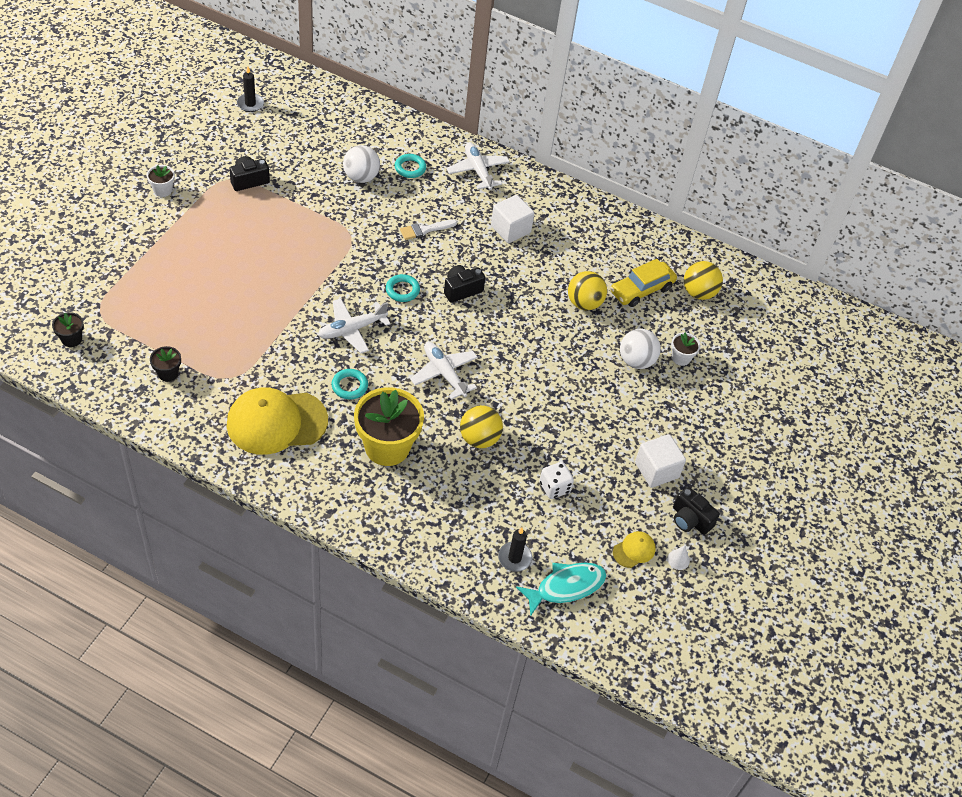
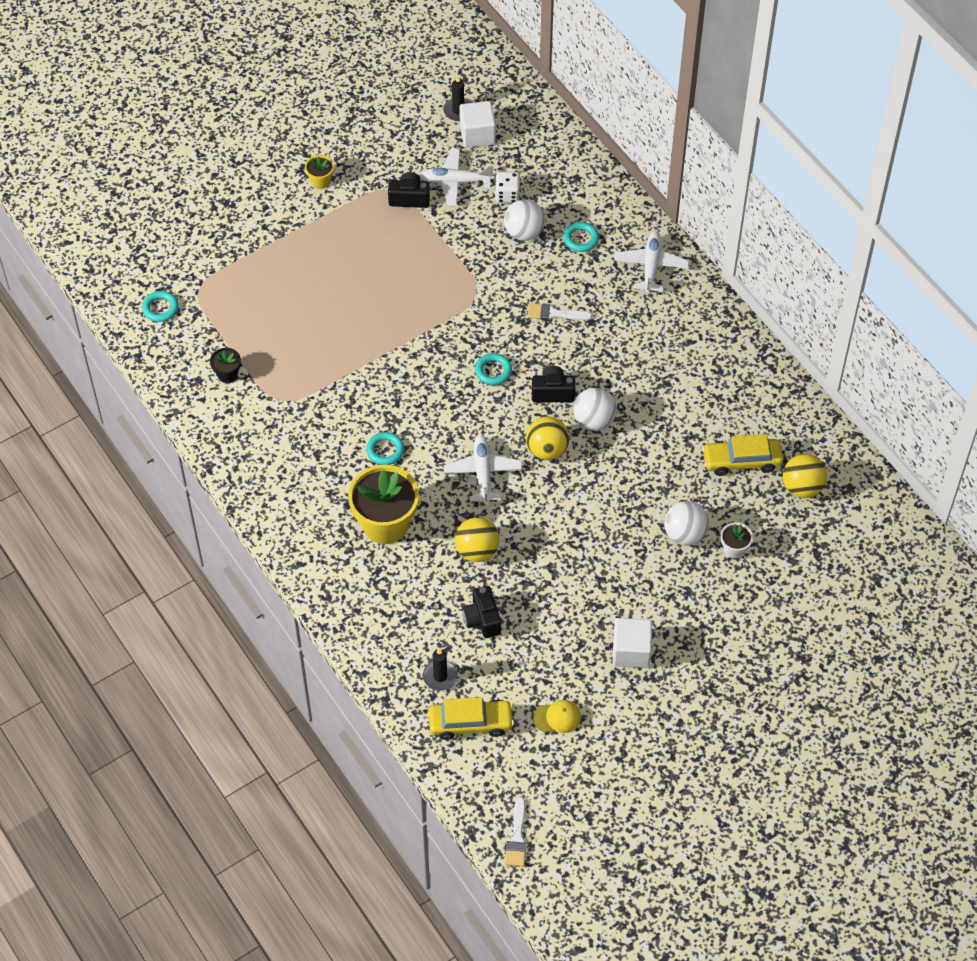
camera: 35 degrees right, 5 degrees up
black flower pot [52,312,84,347] -> turquoise ring [142,291,179,322]
white flower pot [147,165,175,197] -> yellow flower pot [305,155,334,189]
yellow cap [227,387,328,455] -> none
white plane [318,298,390,353] -> white plane moved to [419,148,494,206]
white cube [491,195,534,243] -> white cube moved to [459,101,496,148]
turquoise fish [516,563,606,616] -> yellow car [429,697,514,740]
white dice [539,462,574,499] -> white dice moved to [495,172,521,203]
yellow ball [568,271,607,310] -> yellow ball moved to [526,416,569,460]
white cone [667,545,690,570] -> none
black camera [673,487,720,535] -> black camera moved to [462,586,501,638]
none -> white brush [505,797,527,867]
none -> white ball [573,387,617,431]

